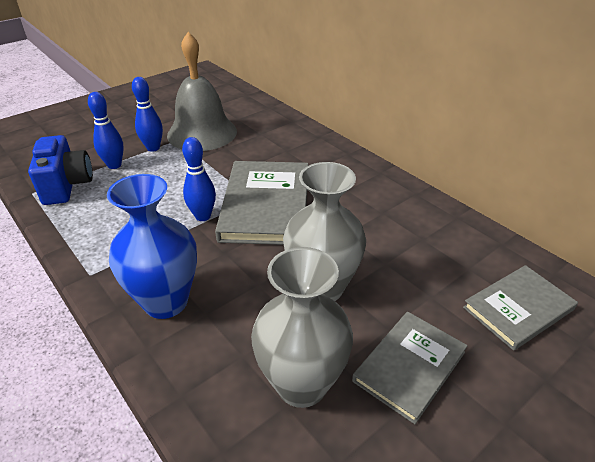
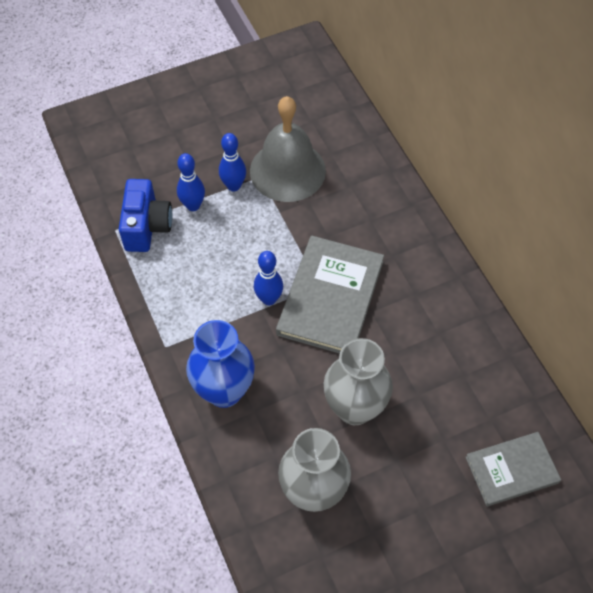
camera: 15 degrees right, 20 degrees up
grey book [352,312,468,424] -> none

